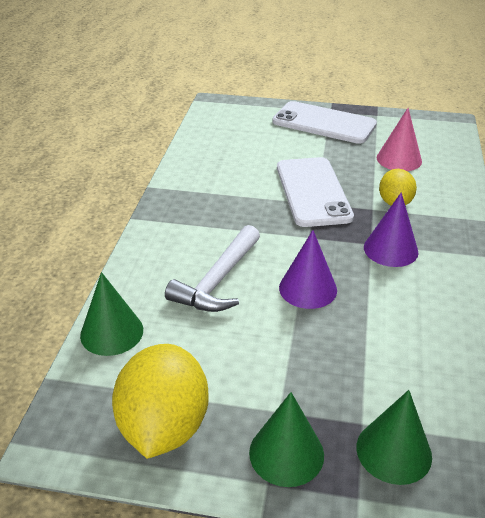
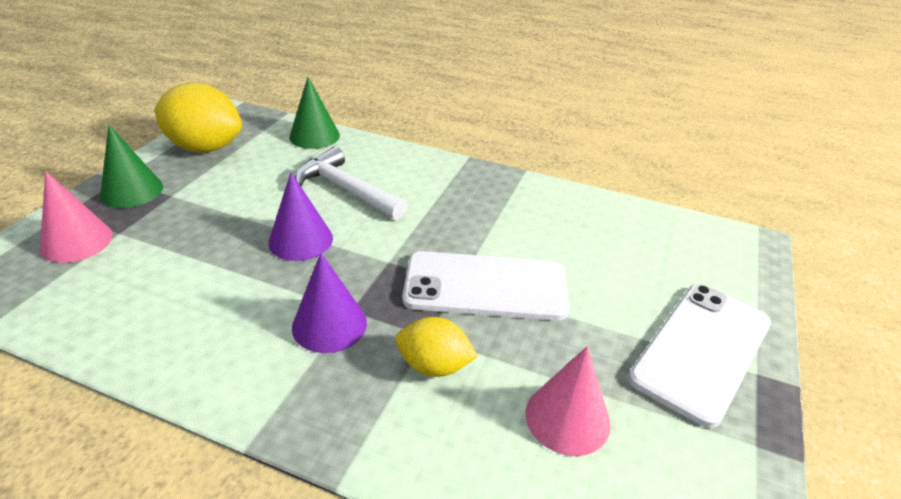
camera: 100 degrees right, 0 degrees up
green cone [356,390,432,485] -> pink cone [40,171,113,263]

